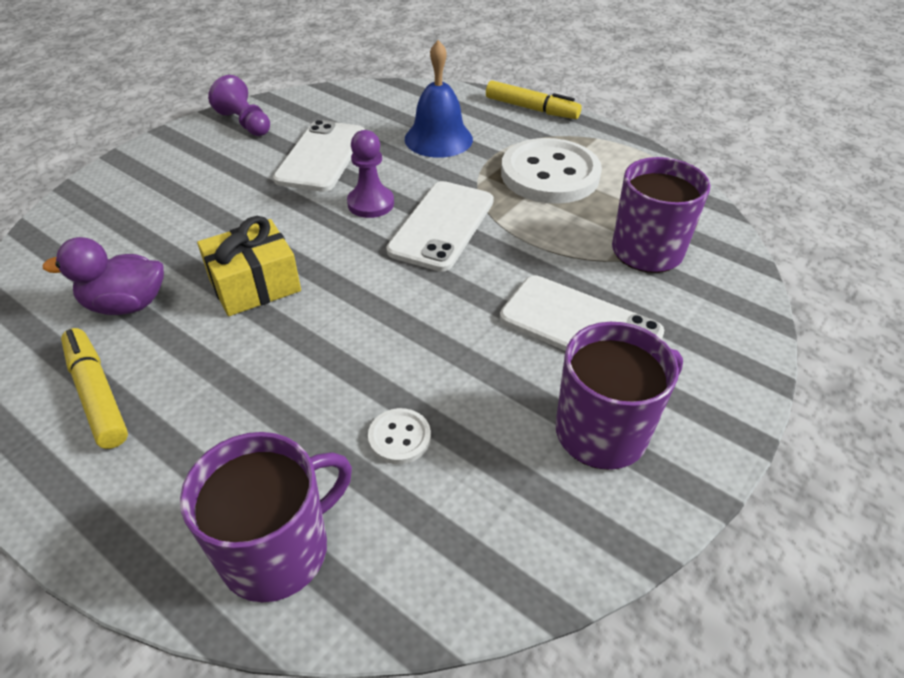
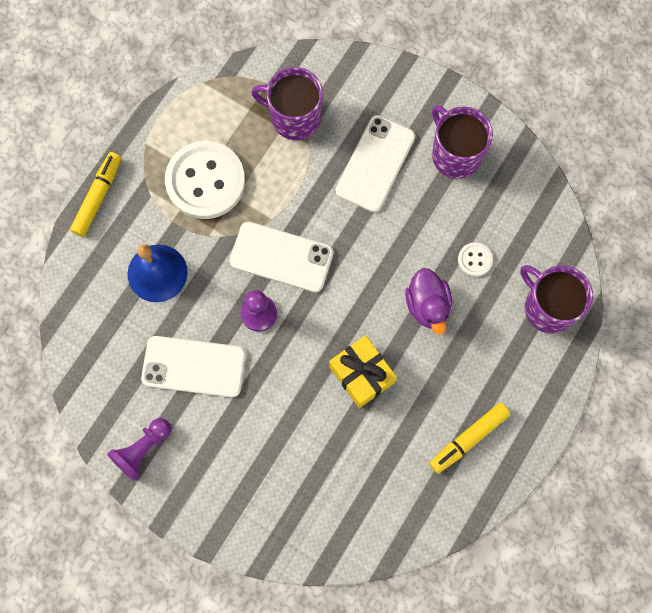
camera: 95 degrees left, 30 degrees up
purple duck [43,237,164,315] -> purple duck moved to [405,268,452,335]

